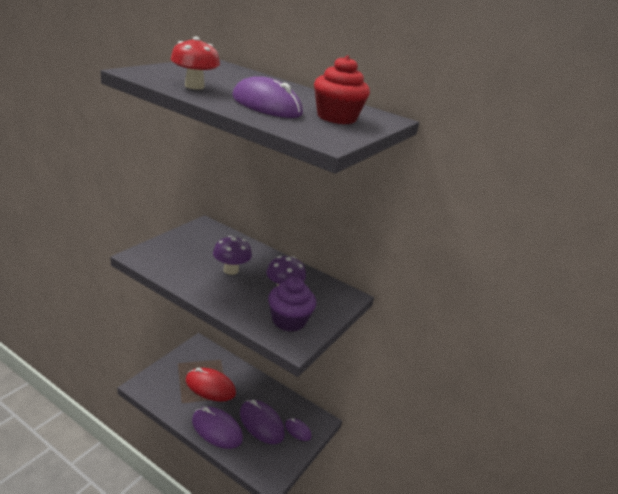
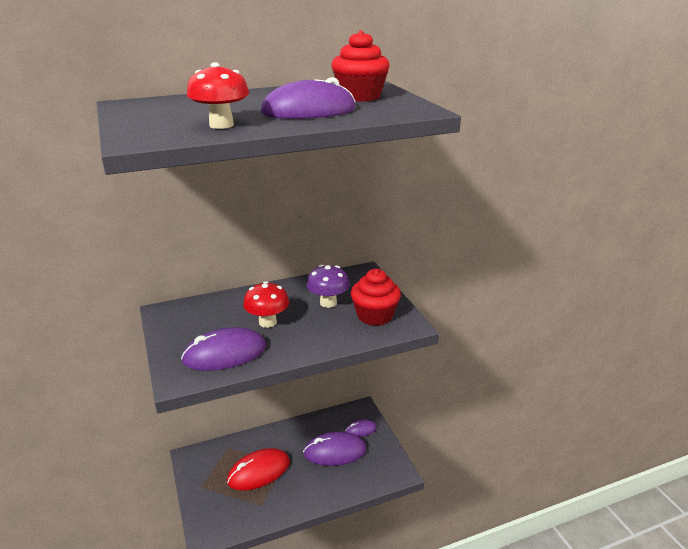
camera: 50 degrees left, 0 degrees up
purple mouse [192,407,243,449] -> purple mouse moved to [181,327,266,371]
purple mushroom [213,236,252,275] -> red mushroom [243,281,289,328]
purple cupcake [268,277,316,332] -> red cupcake [351,269,401,326]

